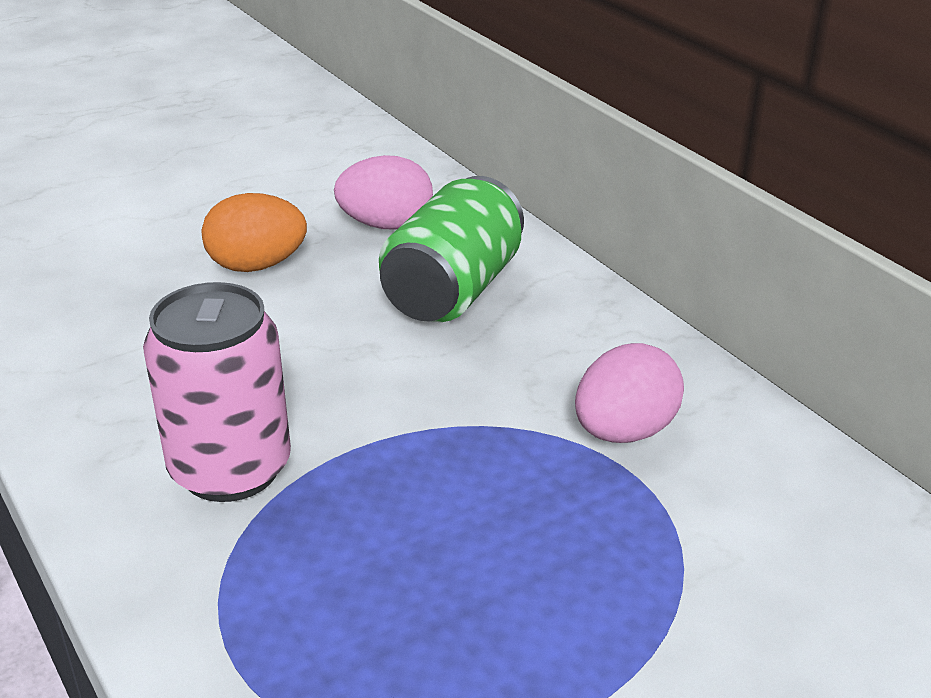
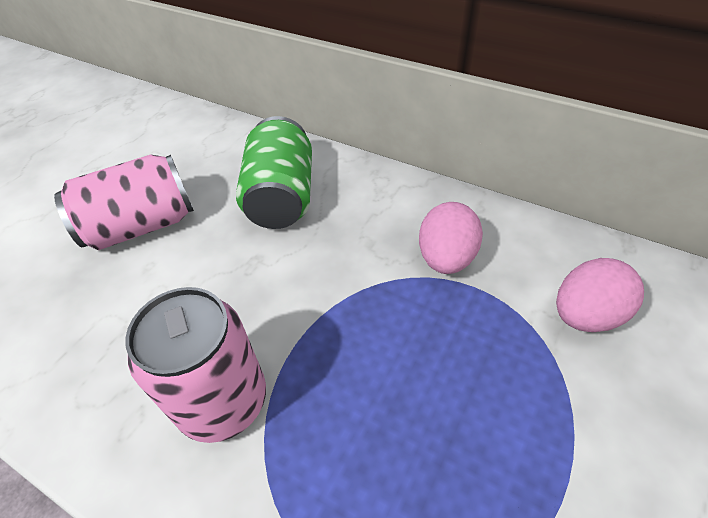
camera: 25 degrees left, 15 degrees up
orange egg [202,193,307,272] -> pink can [54,155,194,250]
pink egg [334,155,433,230] -> pink egg moved to [556,258,644,332]

